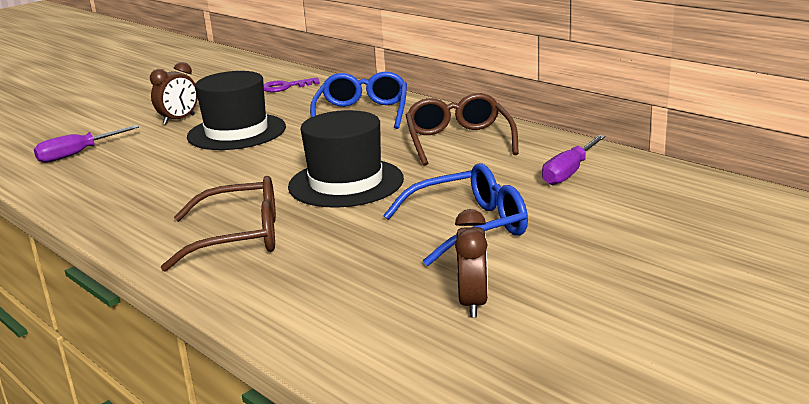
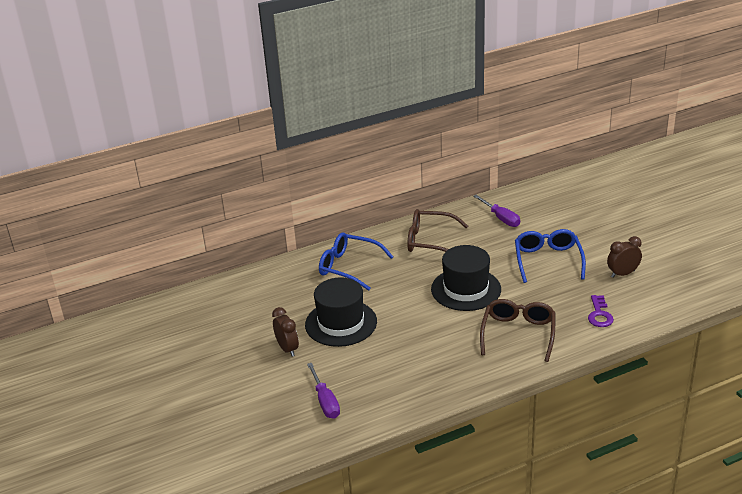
camera: 70 degrees left, 10 degrees up
purple key [264,77,320,92] -> purple key moved to [588,295,614,327]
brown clock [455,209,488,318] -> brown clock turned 45 degrees counterclockwise [607,236,642,278]

